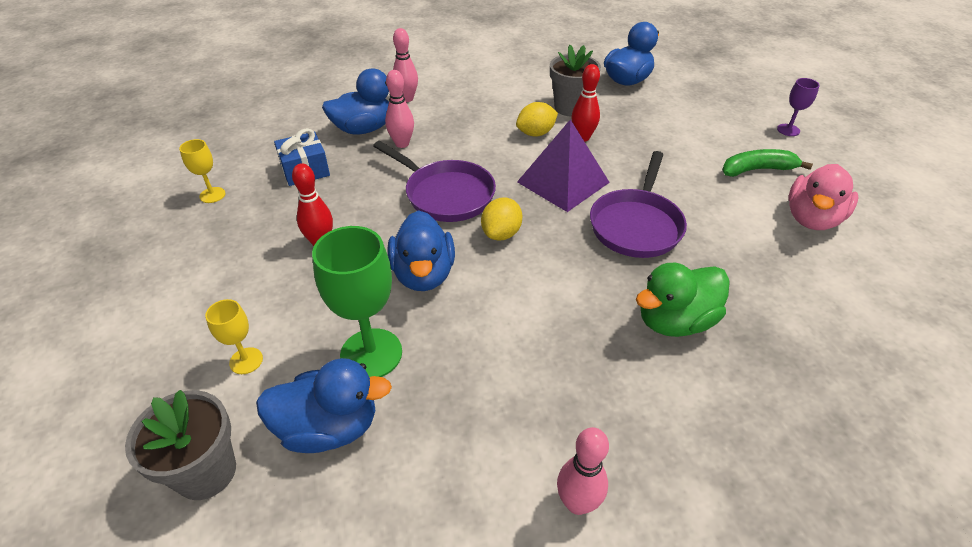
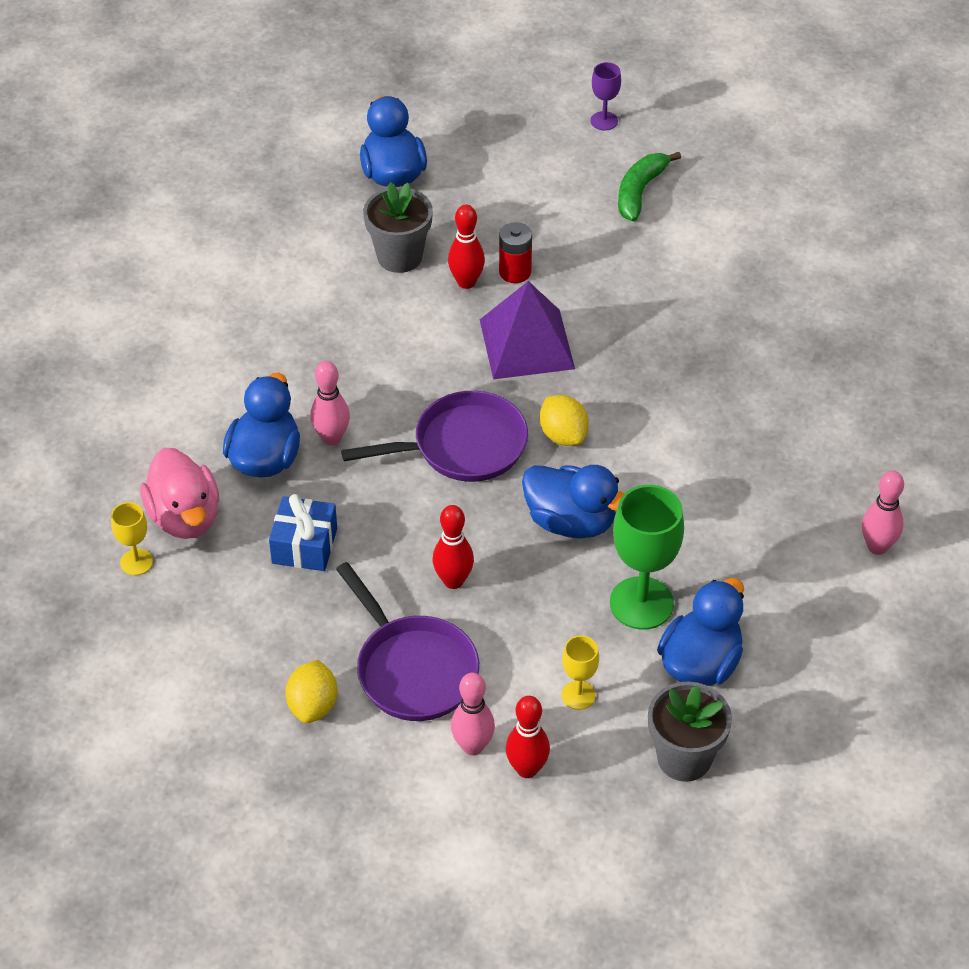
camera: 55 degrees left, 5 degrees up
yellow goblet [179,139,225,203] -> yellow goblet moved to [111,502,153,575]
pink bowling pin [393,28,418,102] -> pink bowling pin moved to [451,673,495,755]
yellow lemon [516,102,558,137] -> yellow lemon moved to [285,660,338,723]
purple pan [590,151,687,258] -> purple pan moved to [336,562,479,721]
green duck [636,263,730,337] -> none
pink duck [788,164,859,230] -> pink duck moved to [140,448,219,539]
none -> red battery [499,222,532,283]
none -> red bowling pin [506,696,550,778]

